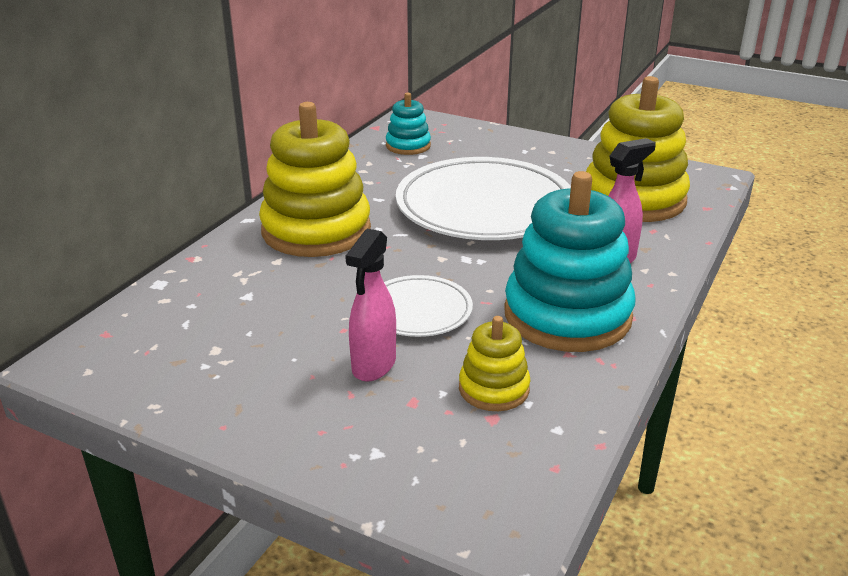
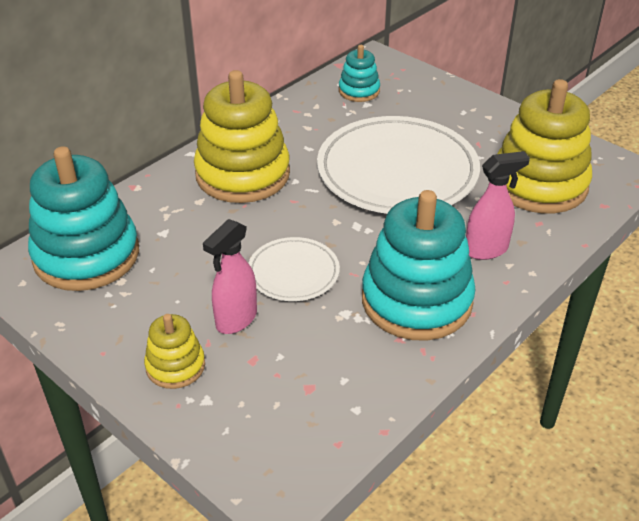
camera: 15 degrees right, 10 degrees up
yellow stacking toy [459,316,531,411] -> yellow stacking toy moved to [144,314,205,389]
none -> turquoise stacking toy [28,146,139,291]

